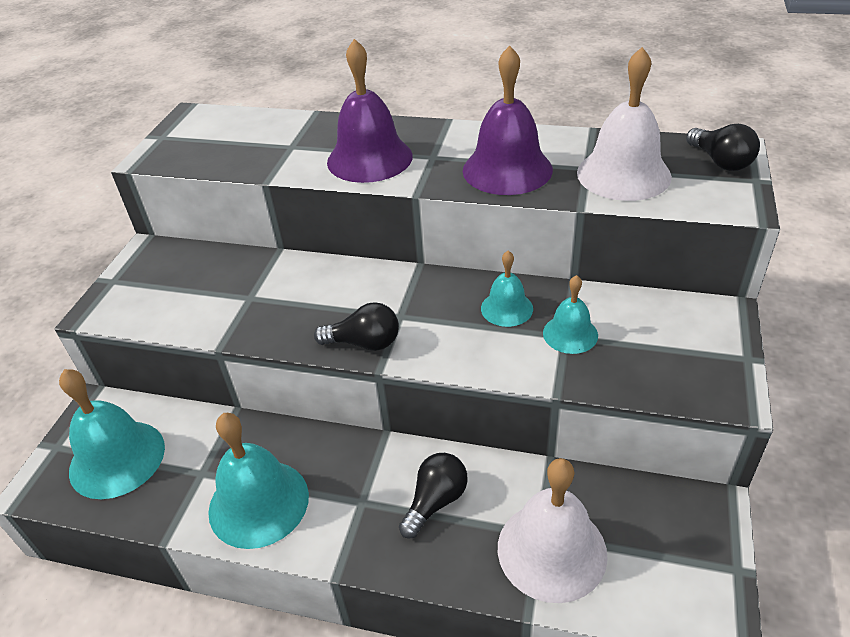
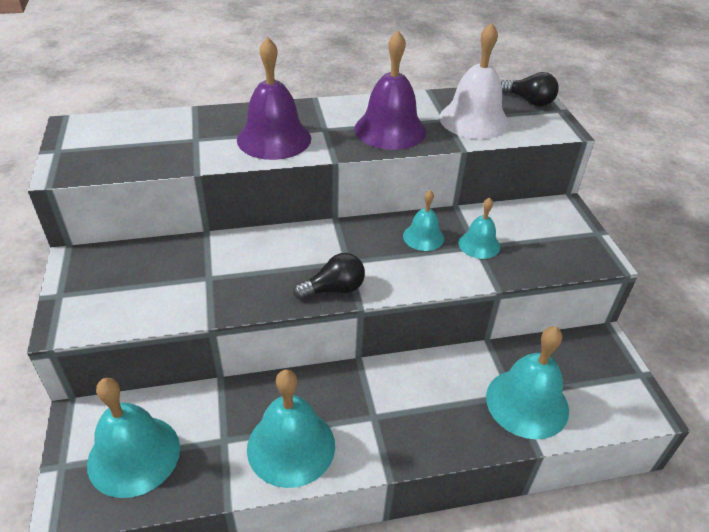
camera: 30 degrees left, 0 degrees up
black light bulb [399,453,468,539] -> none
white bell [498,458,608,603] -> turquoise bell [486,326,569,439]

